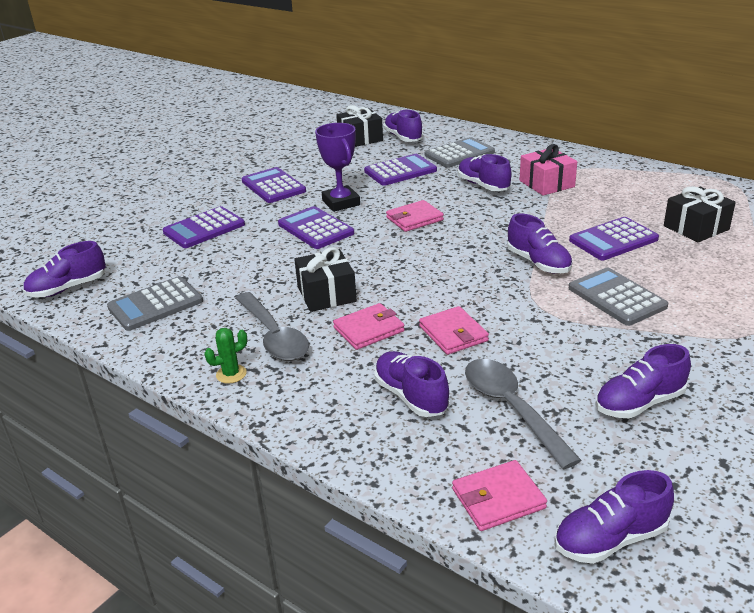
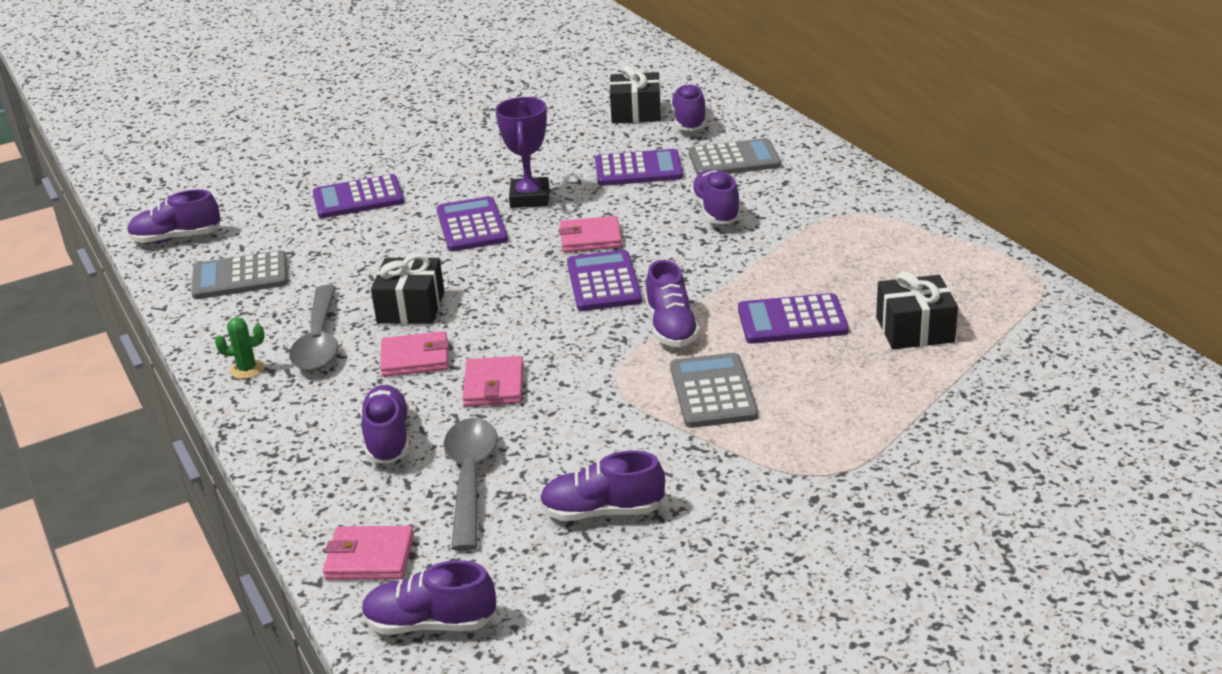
camera: 25 degrees right, 0 degrees up
purple calculator [242,167,306,203] -> purple calculator moved to [567,250,642,311]
pink gift [520,144,577,196] -> none

